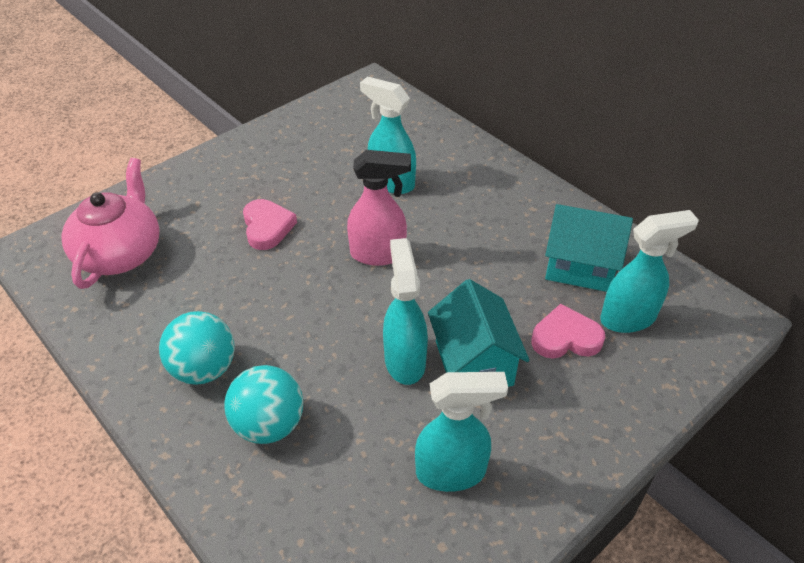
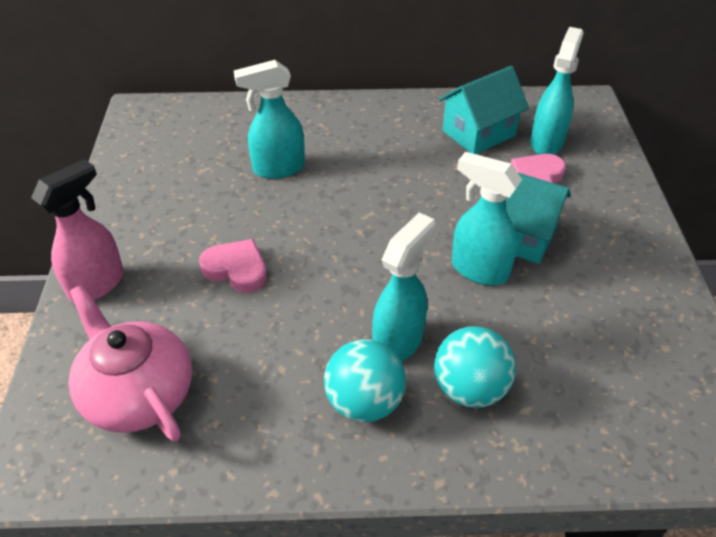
camera: 50 degrees left, 0 degrees up
pink spray bottle [347,150,411,266] -> pink spray bottle moved to [31,159,124,302]
turquoise spray bottle [415,372,508,492] -> turquoise spray bottle moved to [372,212,435,362]

